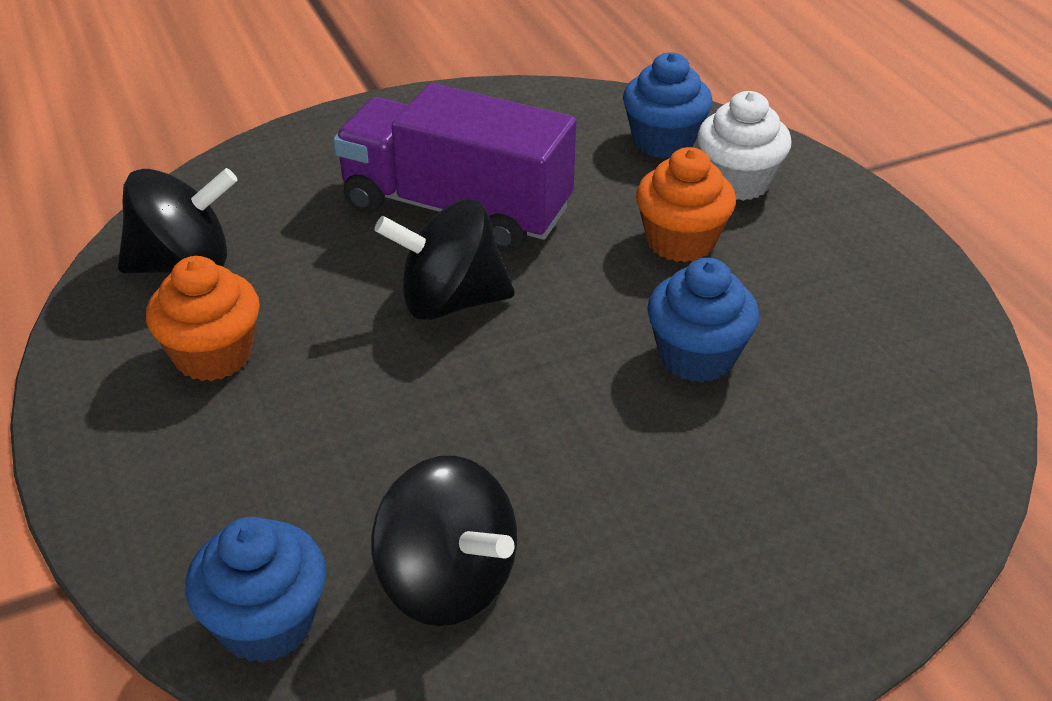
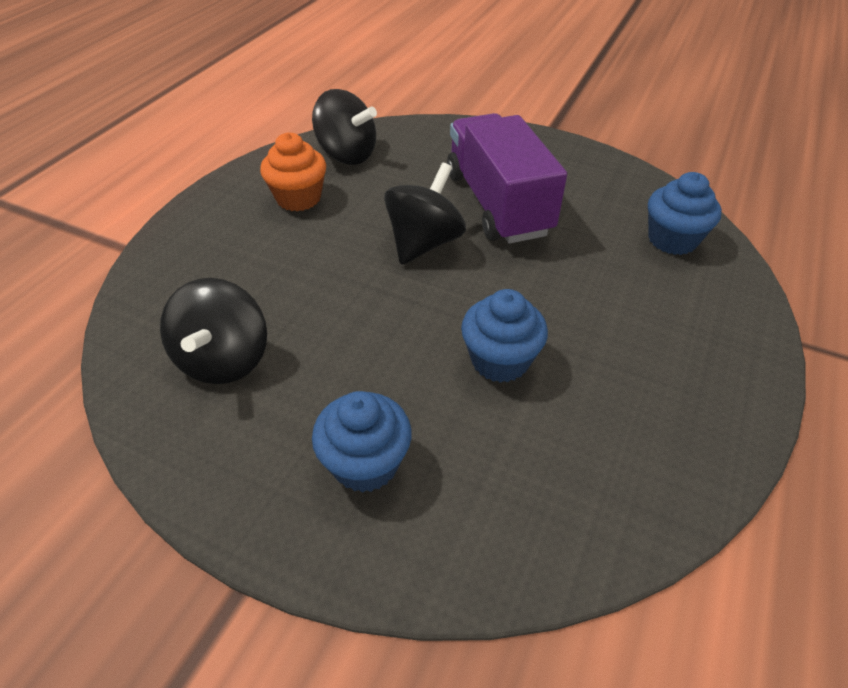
camera: 50 degrees right, 5 degrees up
blue cupcake [185,517,326,663] -> blue cupcake moved to [312,391,412,493]
black spinning top [374,199,515,320] -> black spinning top turned 75 degrees clockwise [384,163,466,265]
orange cupcake [636,147,736,262] -> none
white cupcake [697,91,791,201] -> none

